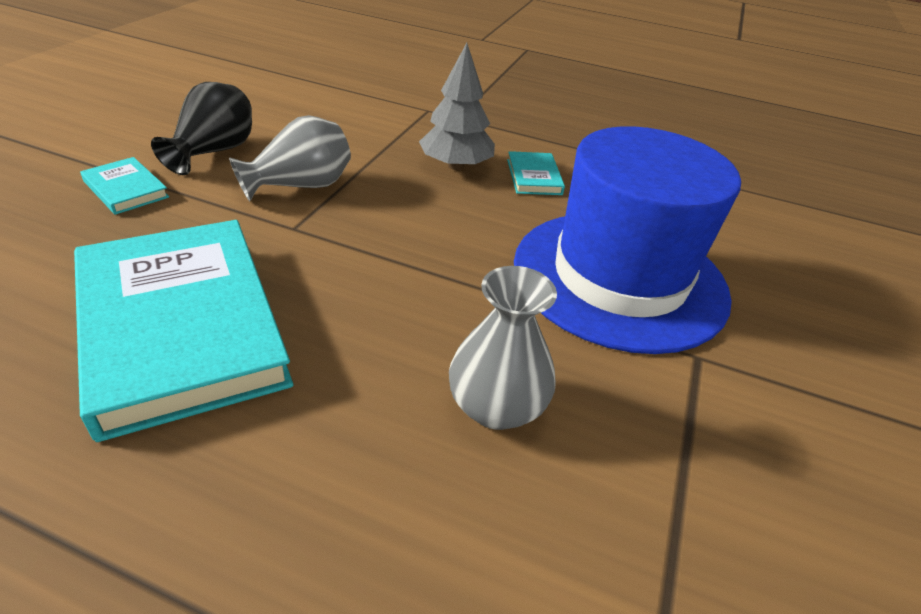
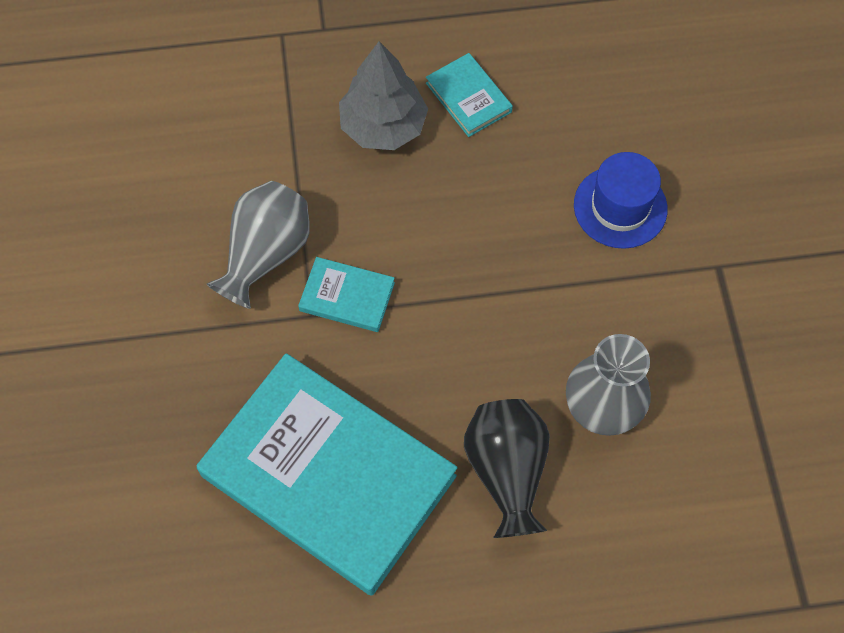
camera: 25 degrees left, 25 degrees up
turquoise book [80,157,169,215] -> turquoise book moved to [298,257,395,332]
black vase [151,82,252,175] -> black vase moved to [464,399,550,538]
blue hat [514,126,741,354] -> blue hat [574,152,668,249], size x0.45

